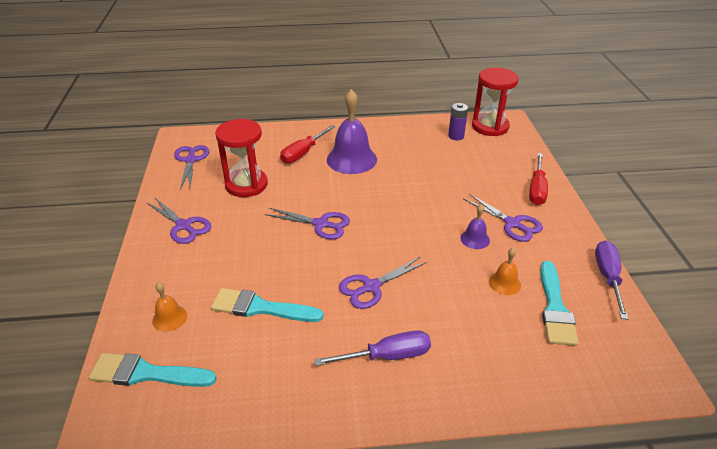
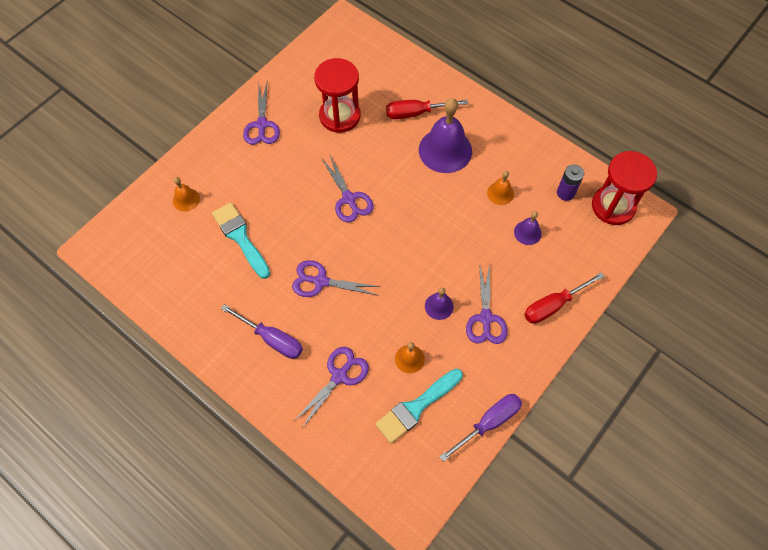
camera: 45 degrees right, 25 degrees up
turquoise brush [89,353,217,387] -> none
purple scissors [174,145,209,190] -> purple scissors moved to [294,347,369,427]
none -> orange bell [487,171,514,205]
none -> purple bell [514,211,542,245]

